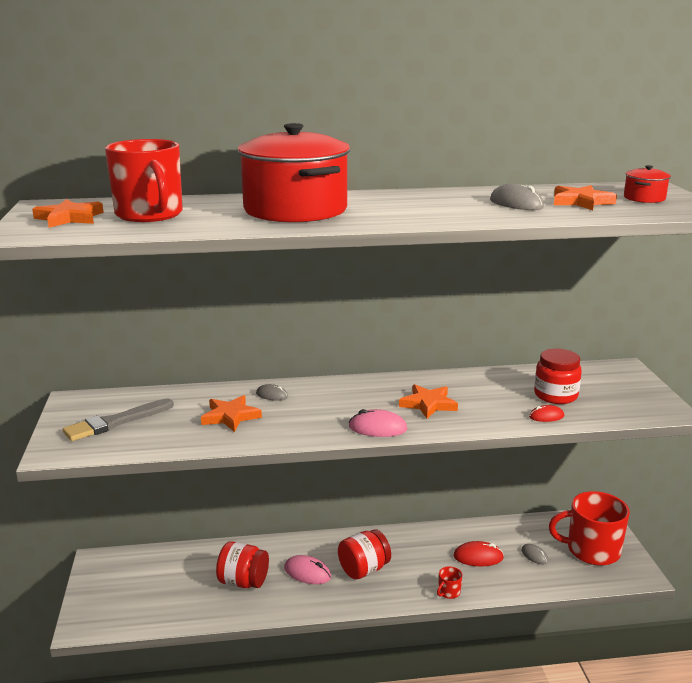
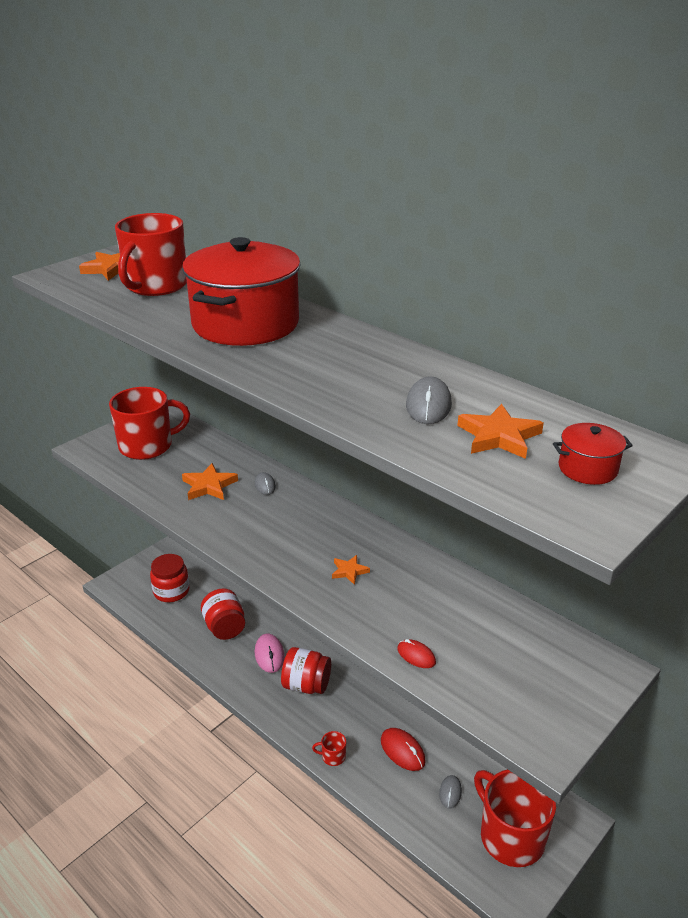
camera: 50 degrees right, 10 degrees up
grey brush [62,398,174,441] -> red mug [109,387,190,460]
pink mouse [349,409,407,437] -> none
orange star [399,384,458,419] -> orange star [332,555,370,585], size x0.61
red jar [534,349,582,404] -> red jar moved to [150,554,189,602]

